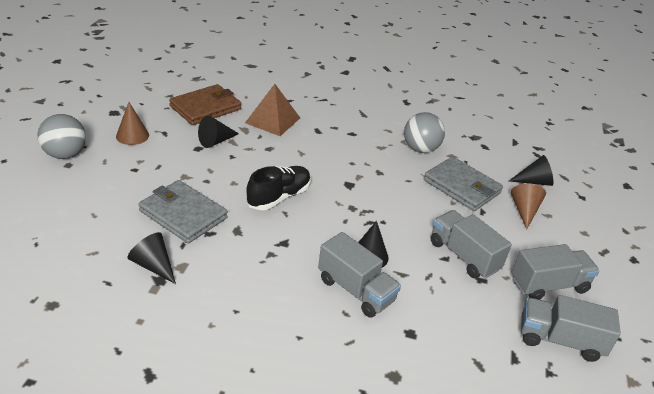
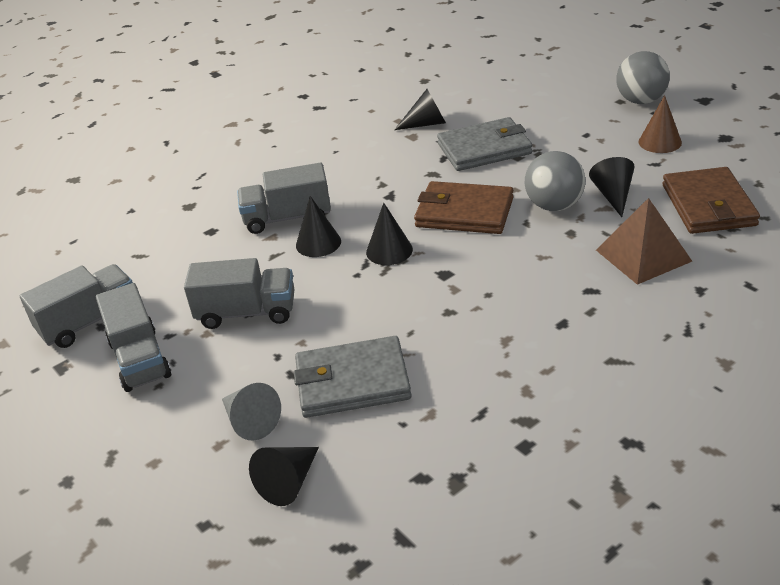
camera: 135 degrees right, 0 degrees up
black shoe [246,166,311,210] -> brown wallet [414,181,514,234]
grey ball [404,112,445,153] -> grey ball moved to [525,151,585,211]
brown cone [511,184,546,229] -> grey cone [222,383,281,441]
grey truck [512,244,599,300] -> grey truck turned 45 degrees counterclockwise [96,283,171,392]
none -> black cone [366,203,413,265]

